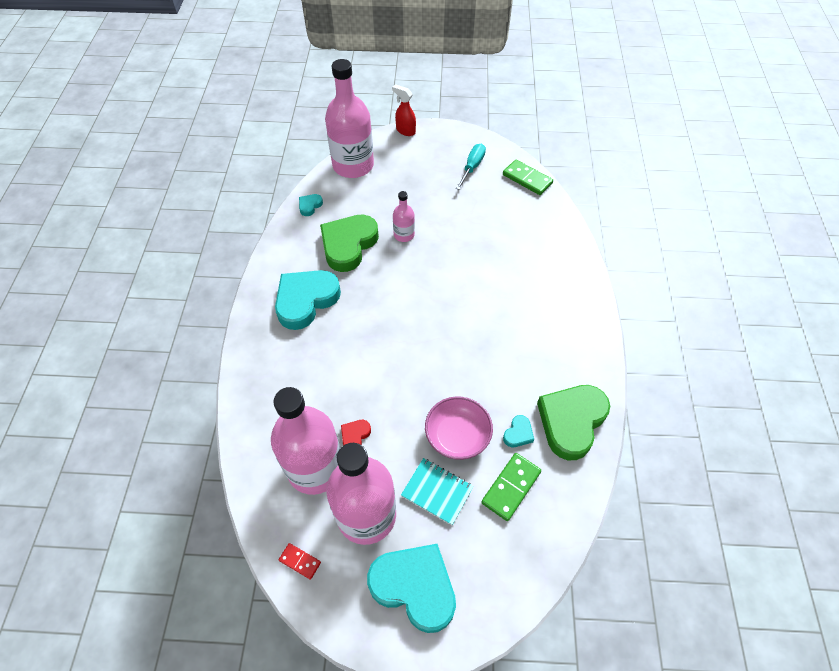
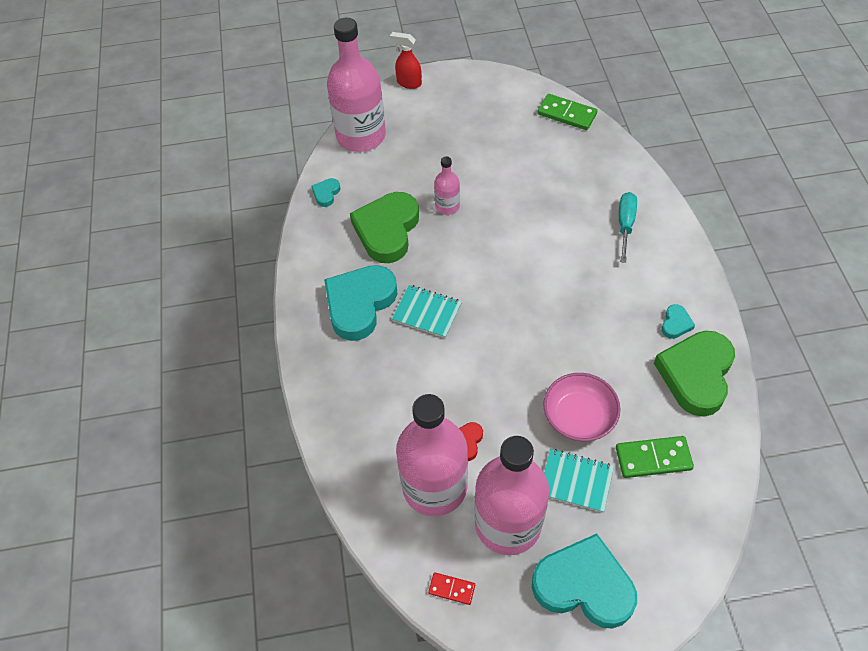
camera: 10 degrees left, 0 degrees up
turquoise screwdriver [456,144,486,190] -> turquoise screwdriver moved to [619,192,637,263]
green domino [481,453,541,521] -> green domino turned 60 degrees clockwise [616,436,694,478]
turquoise heart [503,415,534,447] -> turquoise heart moved to [662,304,695,339]
none -> turquoise notebook [392,285,462,338]

